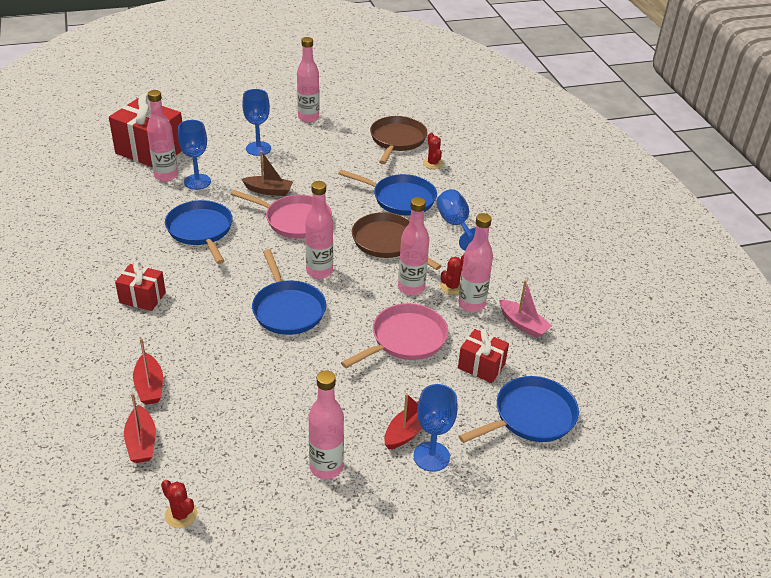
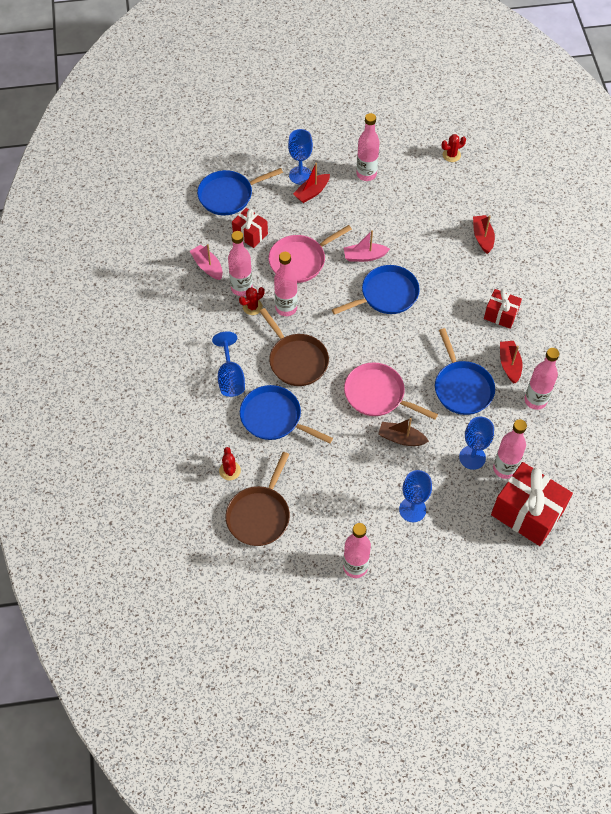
camera: 170 degrees left, 20 degrees up
red boat [124,393,156,463] -> red boat moved to [500,341,523,383]
red cactus [161,480,197,528] -> red cactus turned 75 degrees counterclockwise [441,134,466,162]
blue pan [252,249,326,335] -> blue pan turned 75 degrees clockwise [332,265,420,315]
pink bottle [305,181,333,279] -> pink bottle moved to [525,348,559,410]
none -> pink boat [344,230,390,262]

